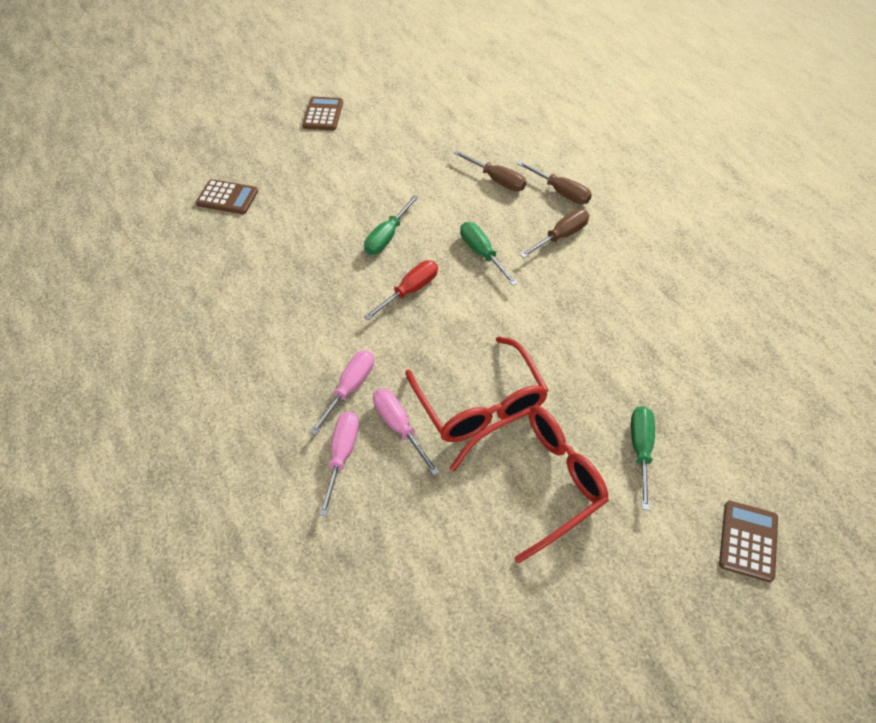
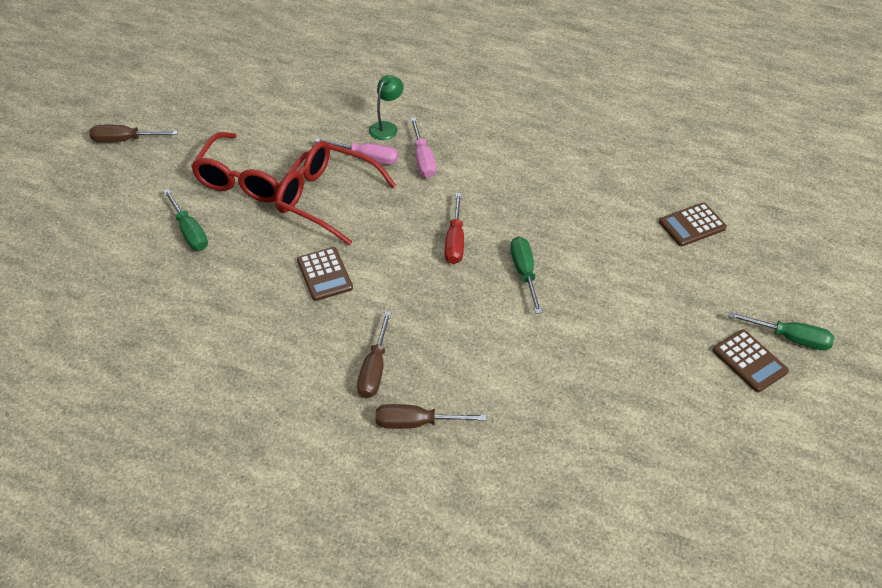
camera: 140 degrees right, 5 degrees down
pink screwdriver [319,412,359,516] -> green lamp [369,75,404,140]
brown screwdriver [453,150,526,192] -> brown screwdriver moved to [89,125,178,143]
green screwdriver [460,222,518,286] -> green screwdriver moved to [728,312,834,350]
brown calculator [719,501,778,582] -> brown calculator moved to [297,247,353,301]

